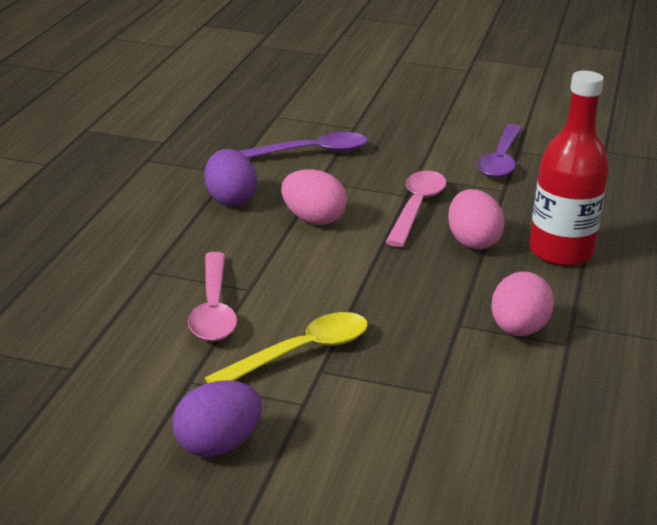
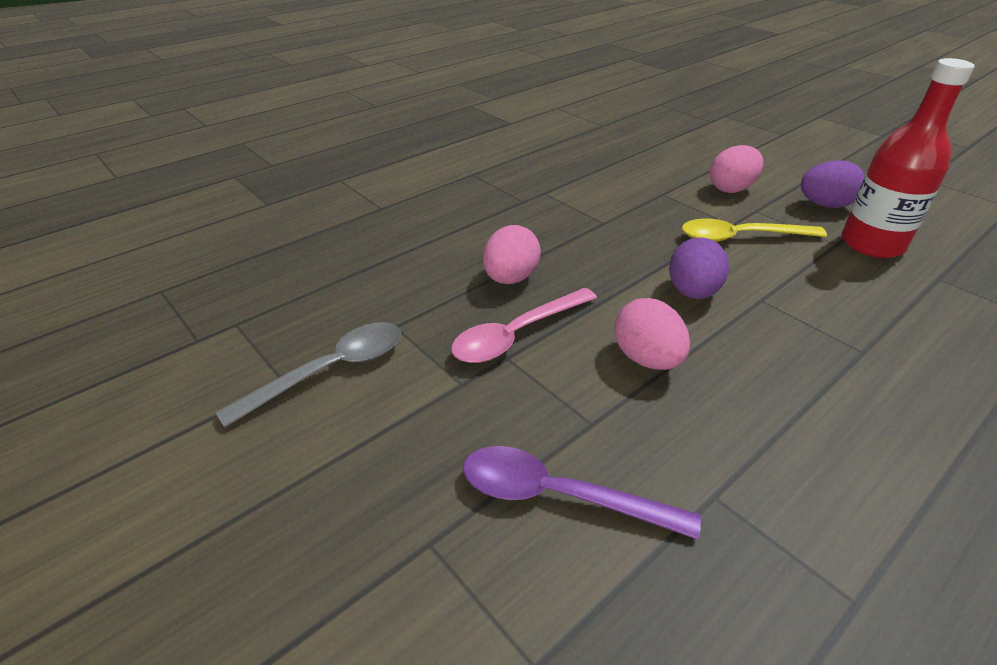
camera: 145 degrees left, 10 degrees up
pink spoon [188,252,237,342] -> none
purple egg [204,149,257,206] -> purple egg moved to [669,238,729,299]
purple spoon [476,124,522,178] -> grey spoon [216,322,401,428]
pink egg [491,271,554,336] -> pink egg moved to [710,145,763,193]
red bottle [529,71,609,266] -> red bottle moved to [842,58,975,258]

